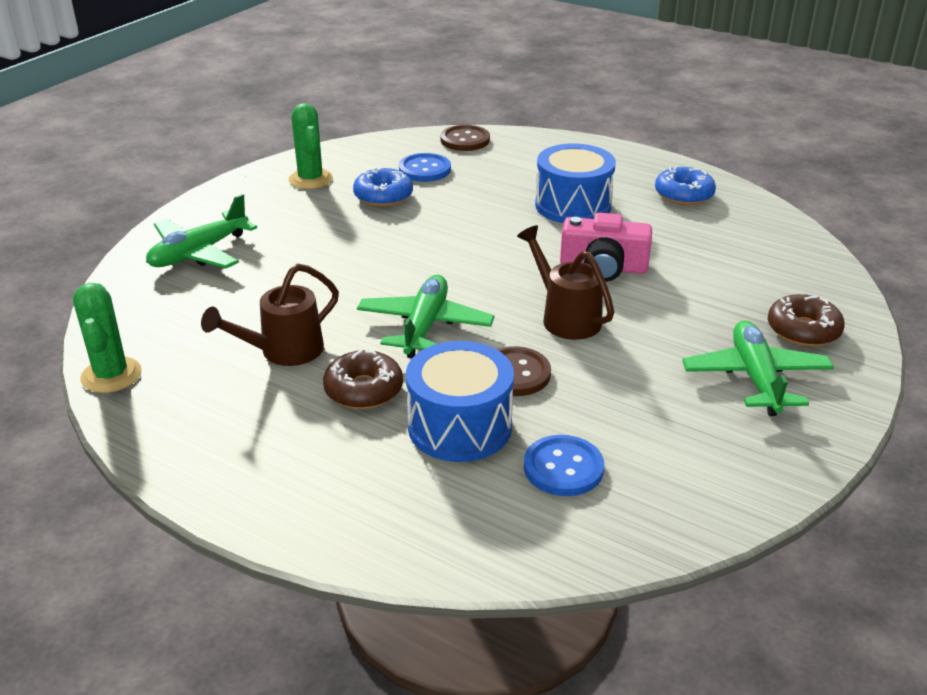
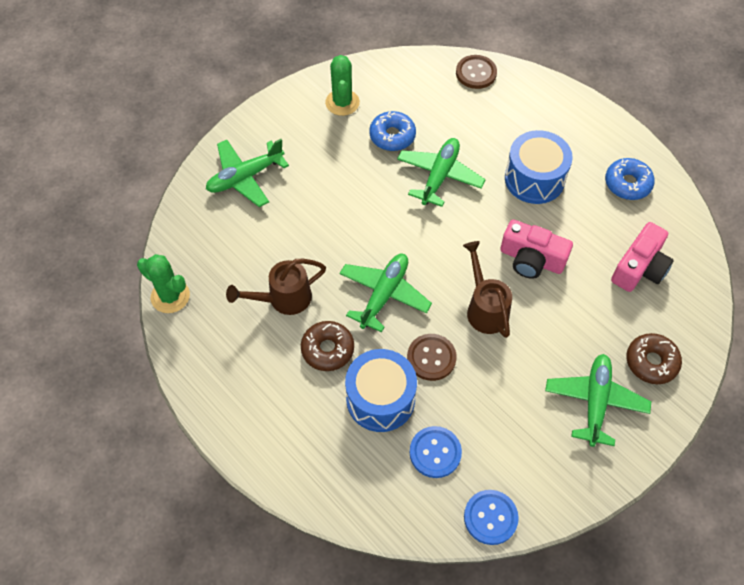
camera: 15 degrees right, 25 degrees up
green cactus [73,283,142,393] -> green cactus turned 60 degrees counterclockwise [137,254,190,313]
blue button [399,153,451,182] -> blue button moved to [464,490,519,545]
none -> green plane [397,138,486,207]
none -> pink camera [611,222,674,292]

